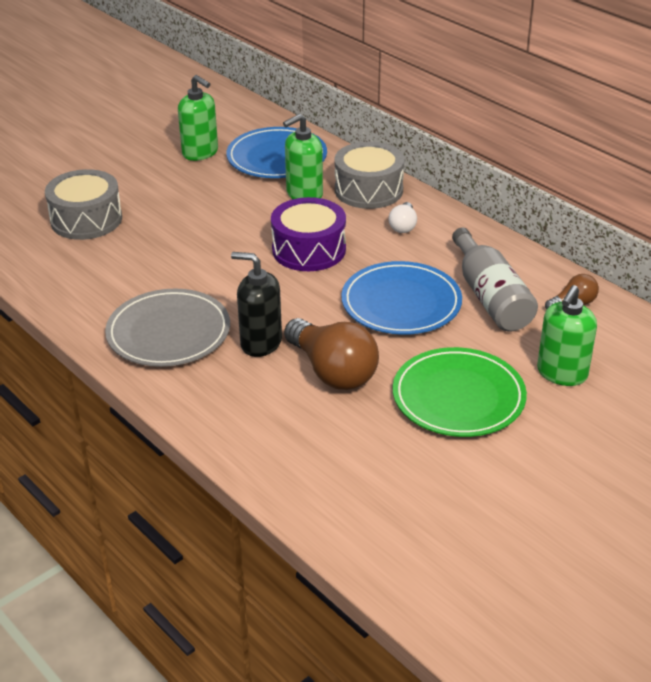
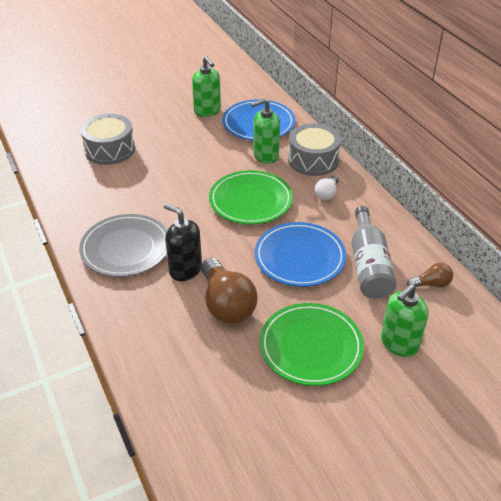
camera: 15 degrees right, 5 degrees up
purple drum [271,197,346,271] -> green plate [209,170,293,224]

